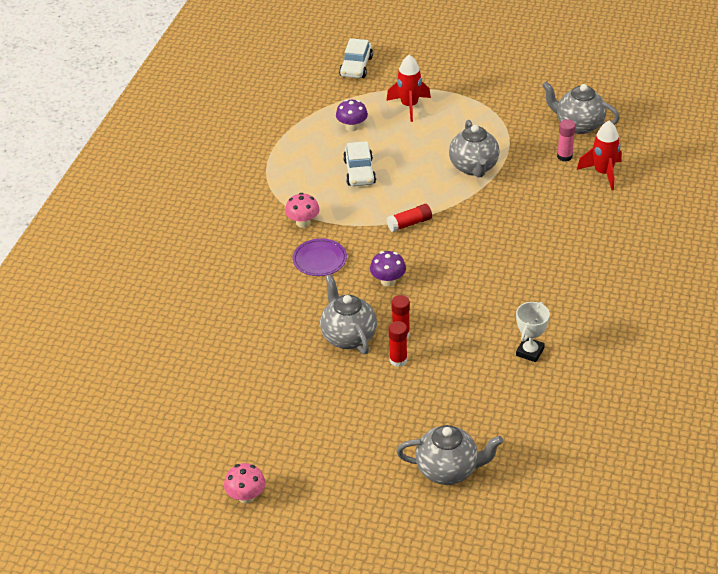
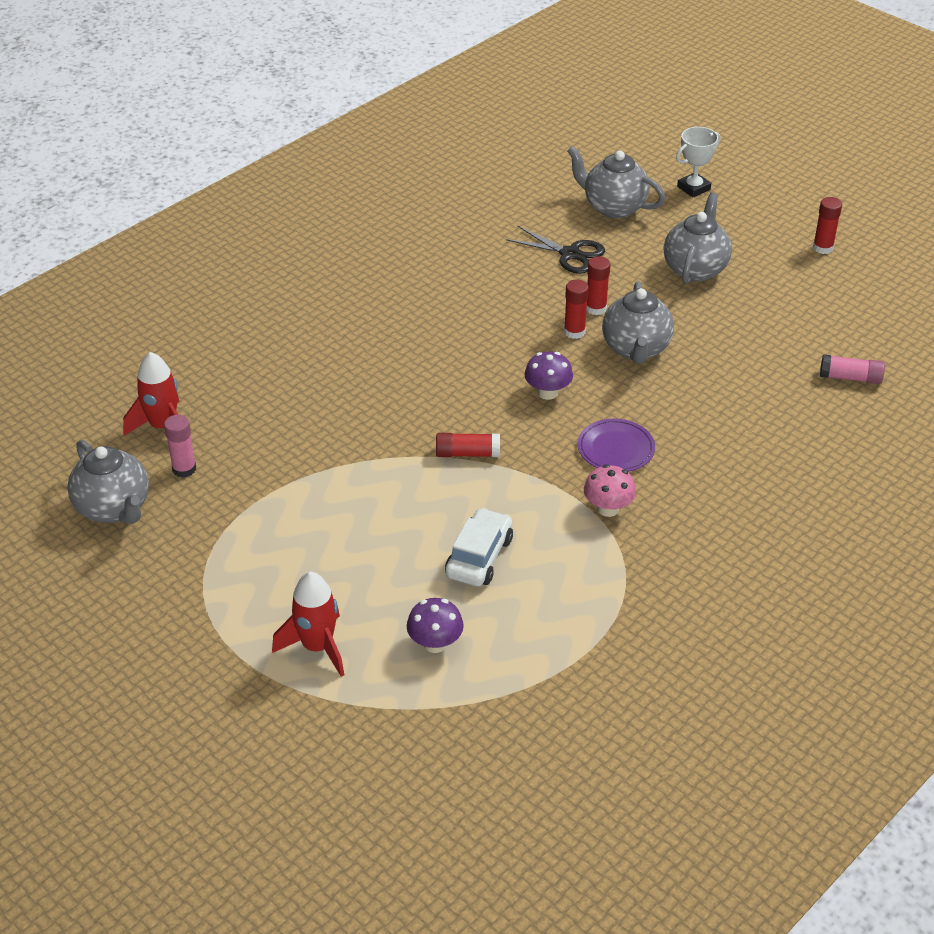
camera: 155 degrees left, 0 degrees up
pink mushroom [224,463,266,503] -> red glue stick [813,197,842,254]
white car [339,38,373,78] -> none
grey teapot [449,120,500,177] -> grey teapot moved to [664,193,732,284]
white trophy [516,302,550,362] -> white trophy moved to [676,127,721,197]
none -> black scissors [506,226,605,274]
none -> pink glue stick [820,354,885,384]

